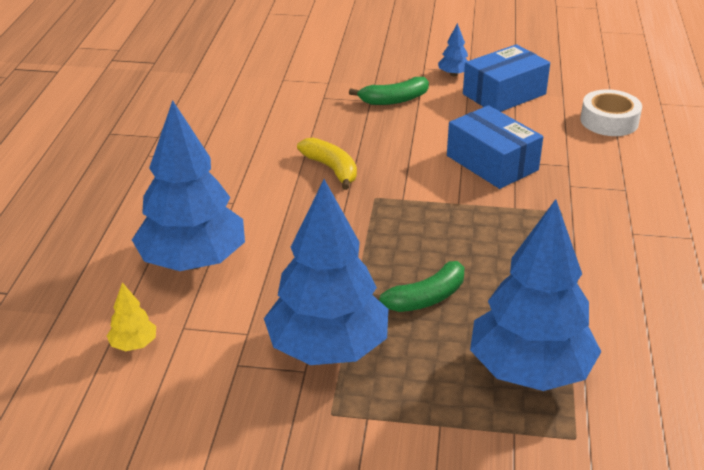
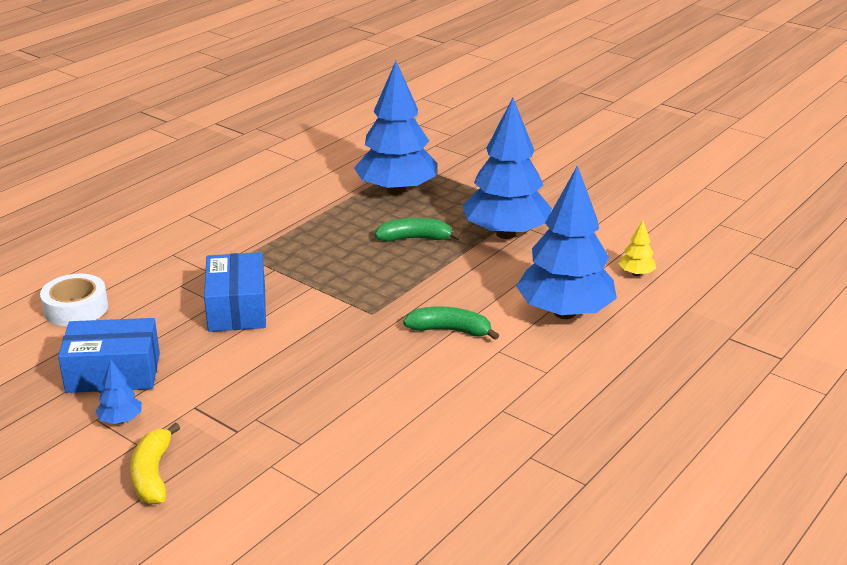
camera: 150 degrees left, 5 degrees down
yellow banana [297,137,357,190] -> yellow banana moved to [130,423,180,504]
green banana [349,77,429,105] -> green banana moved to [403,306,499,340]

